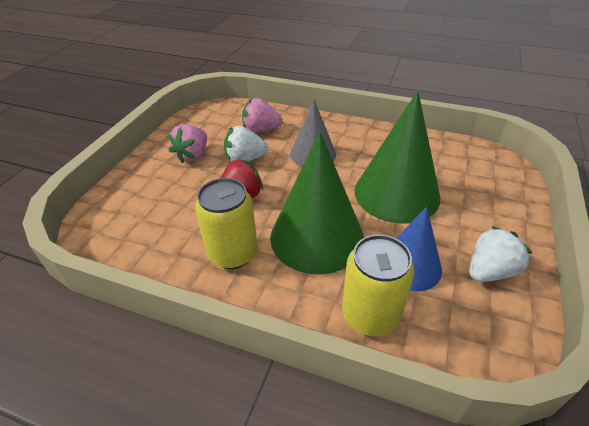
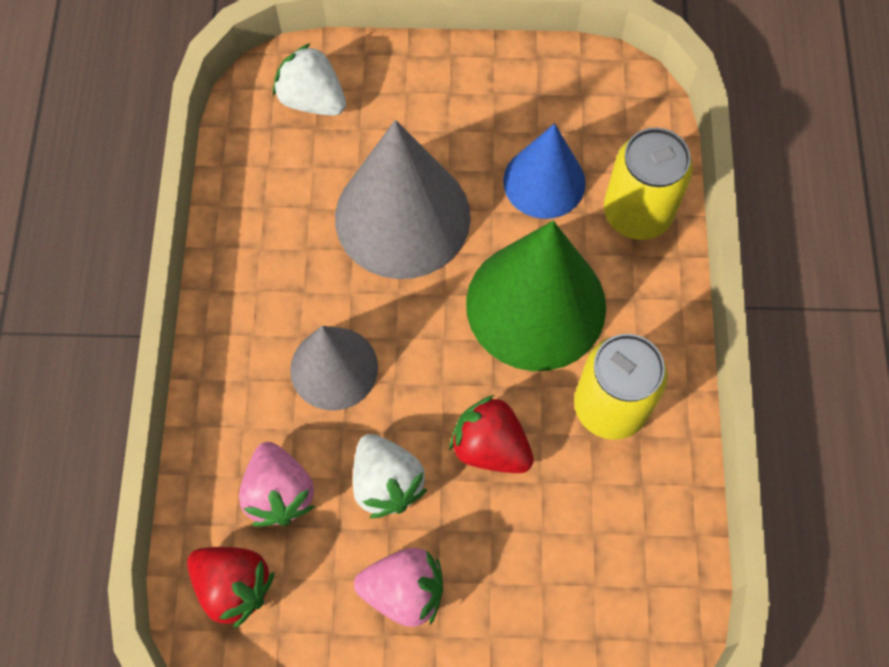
camera: 110 degrees left, 25 degrees up
green cone [355,91,440,224] -> grey cone [335,120,471,279]
white strawberry [470,226,532,282] -> white strawberry moved to [273,43,346,116]
none -> red strawberry [187,547,274,628]

